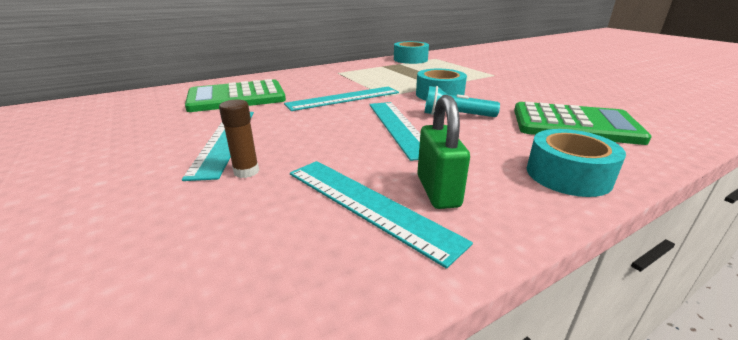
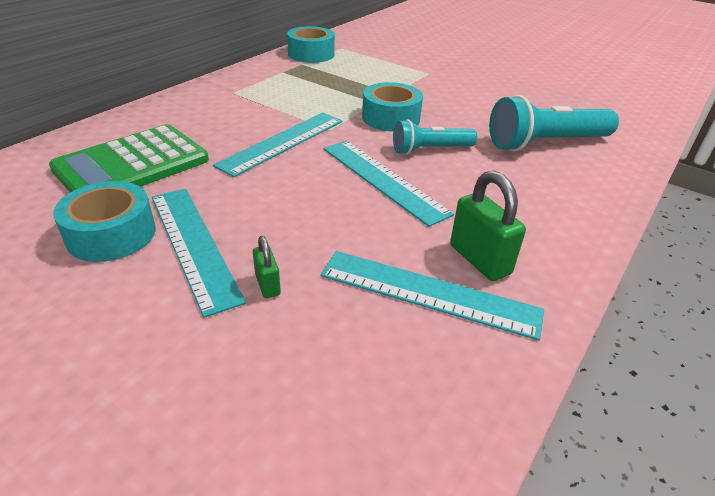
camera: 25 degrees left, 10 degrees up
brown glue stick [219,100,259,178] -> green padlock [253,236,281,298]
green calculator [514,102,652,145] -> turquoise flashlight [489,95,619,151]
turquoise tape [527,129,626,197] -> turquoise tape moved to [53,181,156,262]

